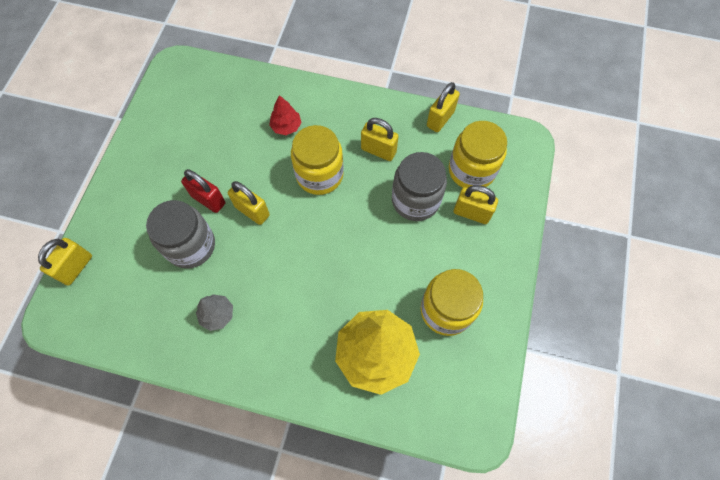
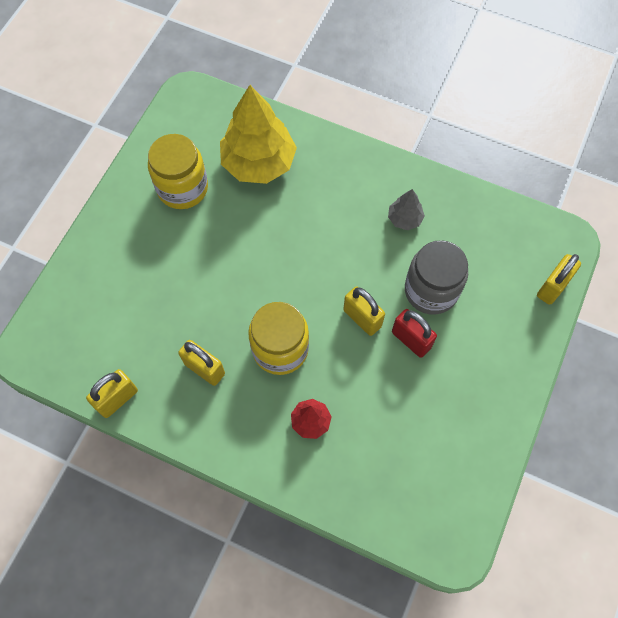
camera: 170 degrees left, 0 degrees up
grey jar [392,152,447,221] -> none
yellow jar [449,121,507,188] -> none
yellow padlock [454,185,498,224] -> none

